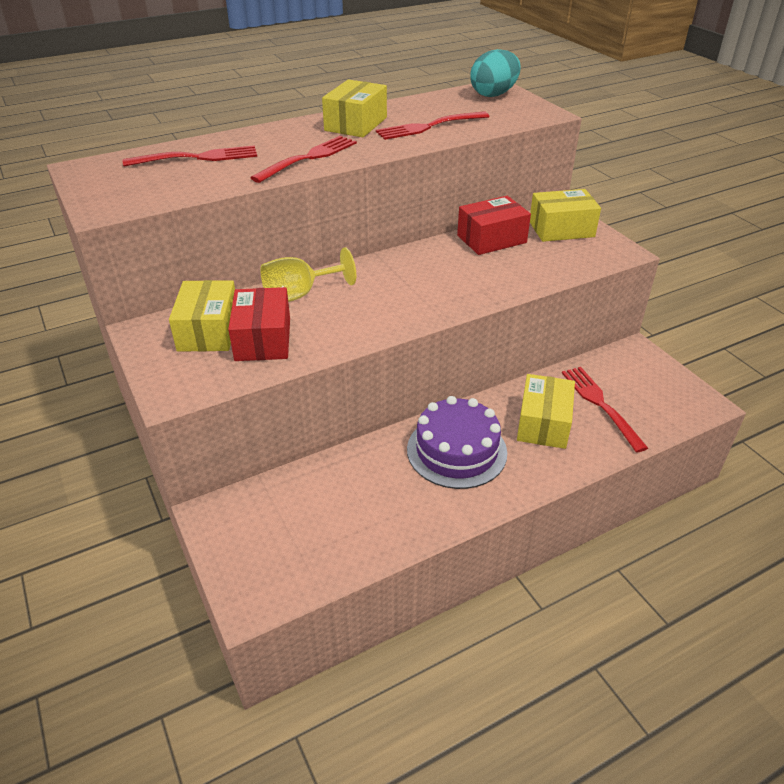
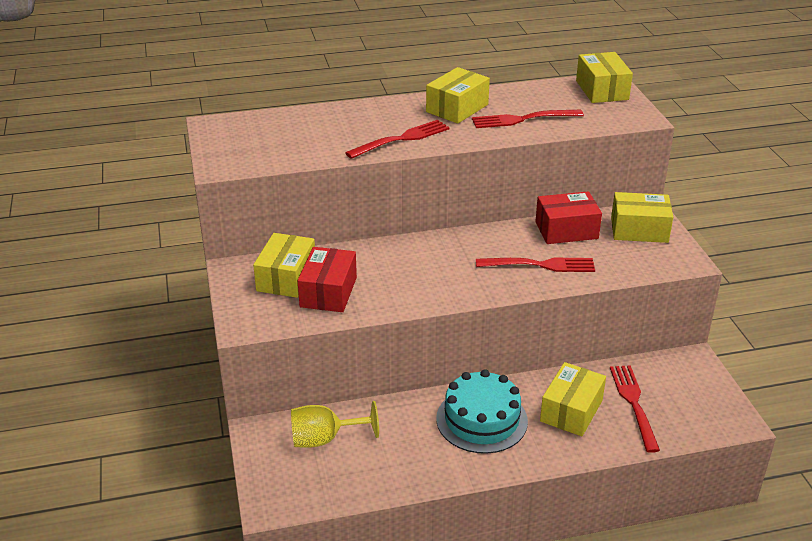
camera: 15 degrees right, 5 degrees down
red fork [123,145,257,167] -> red fork moved to [476,258,595,272]
yellow goblet [260,247,356,302] -> yellow goblet moved to [291,401,379,448]
purple cake [407,396,507,489] -> turquoise cake [436,369,528,454]
turquoise egg [470,49,521,97] -> yellow box [576,52,633,103]

